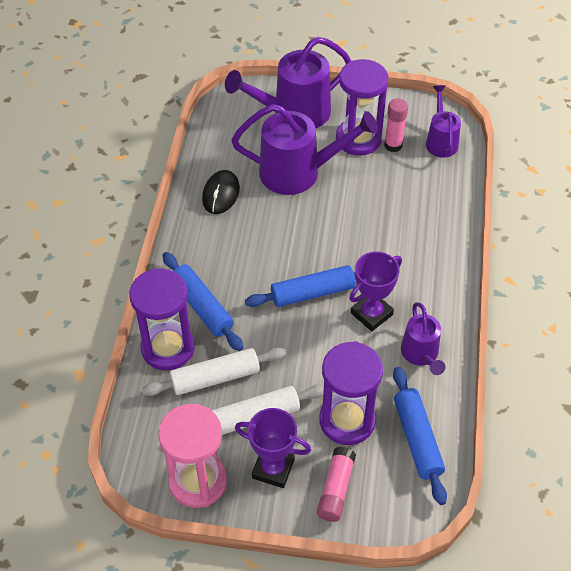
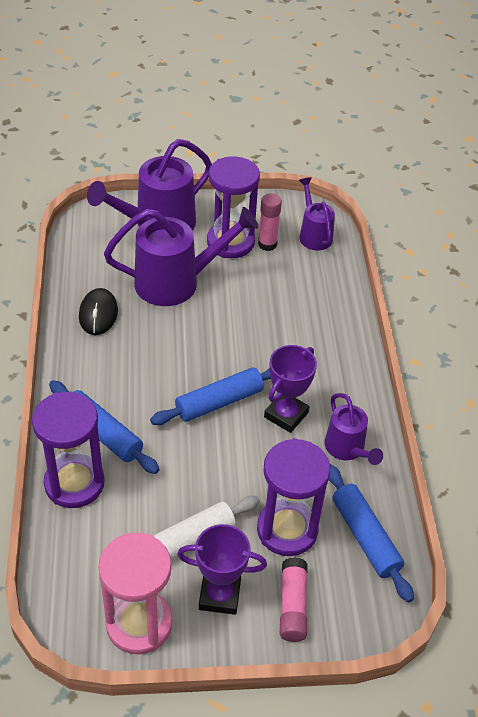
camera: 15 degrees left, 5 degrees down
white rolling pin [142,347,286,396] -> none

